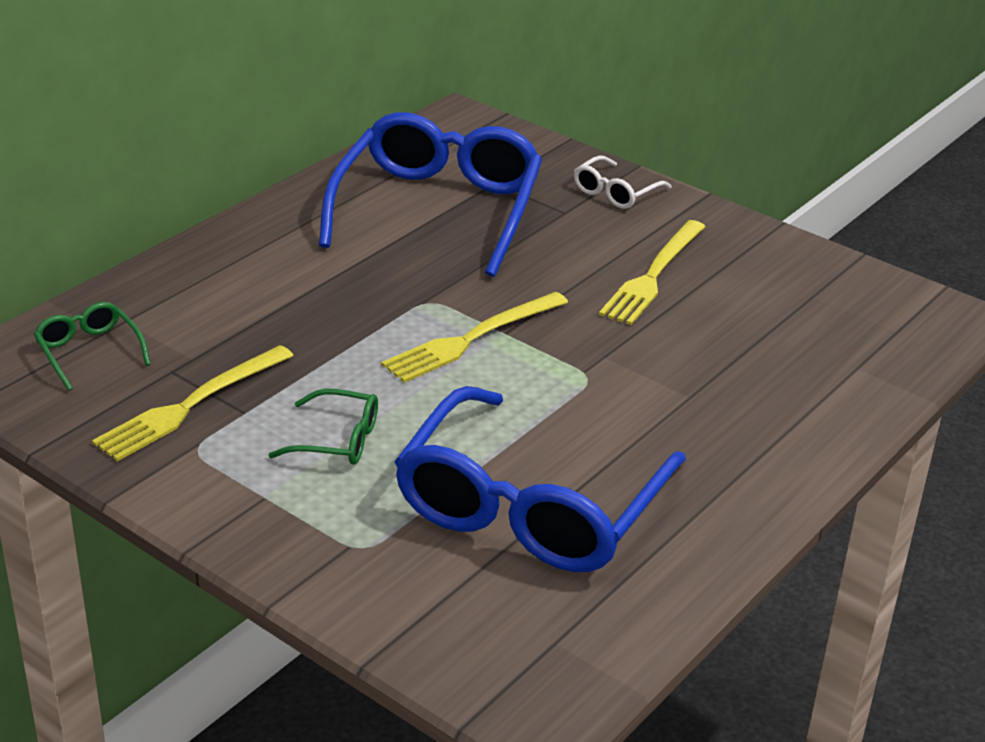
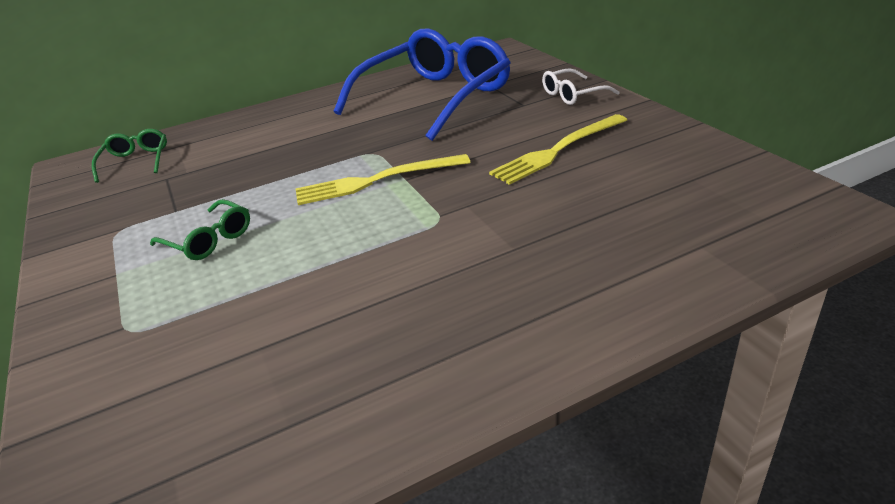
camera: 30 degrees right, 0 degrees up
yellow fork [92,345,294,461] -> none
blue glasses [394,386,686,572] -> none

